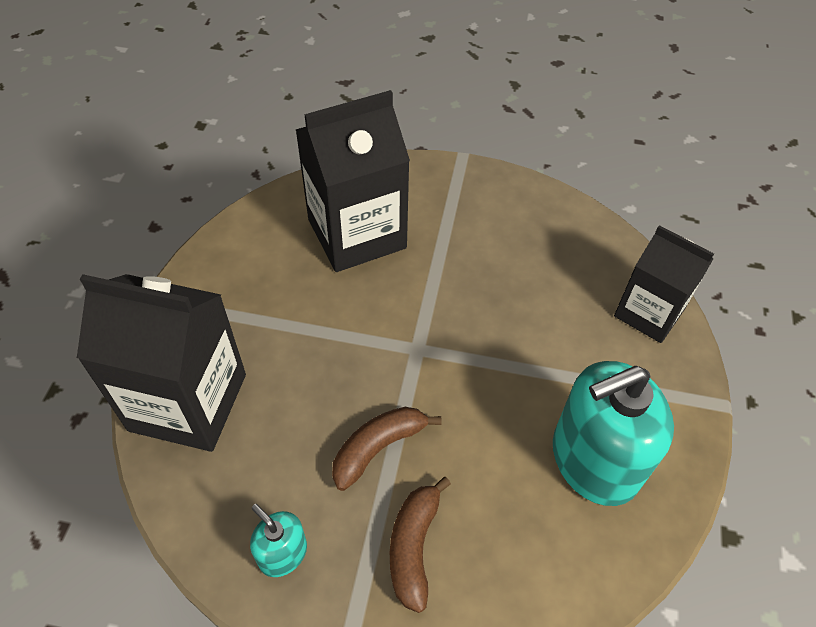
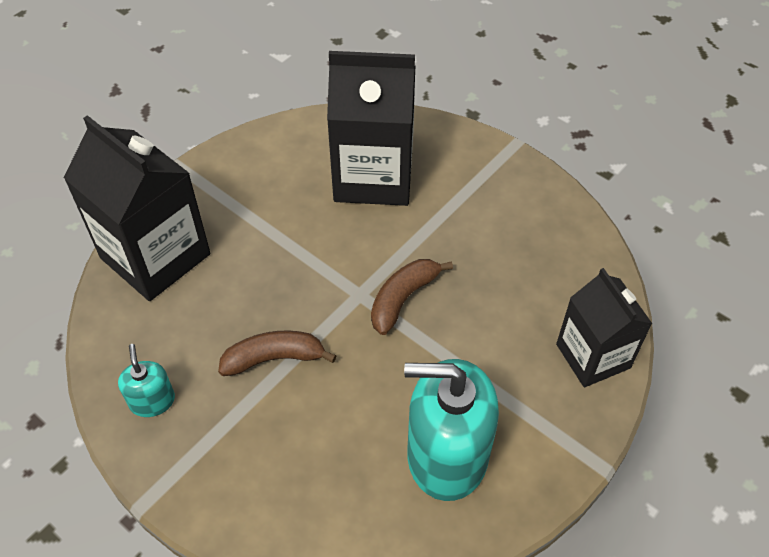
camera: 30 degrees right, 0 degrees up
brown banana [390,477,451,613] -> brown banana moved to [371,259,453,335]

